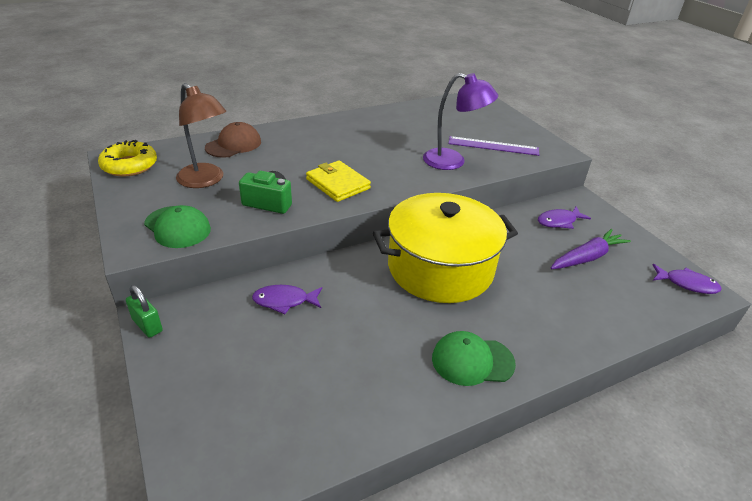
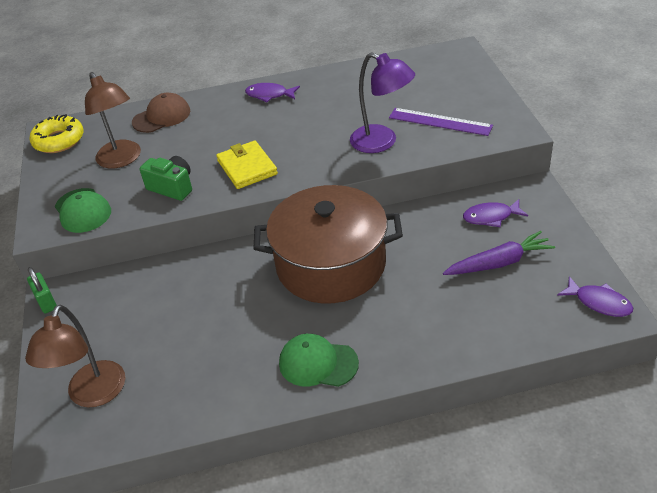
camera: 20 degrees right, 5 degrees up
purple fish [252,285,322,314] -> purple fish moved to [245,83,300,102]
yellow pot [373,193,518,303] -> brown pot [253,185,403,303]
none -> brown lamp [25,305,125,408]

